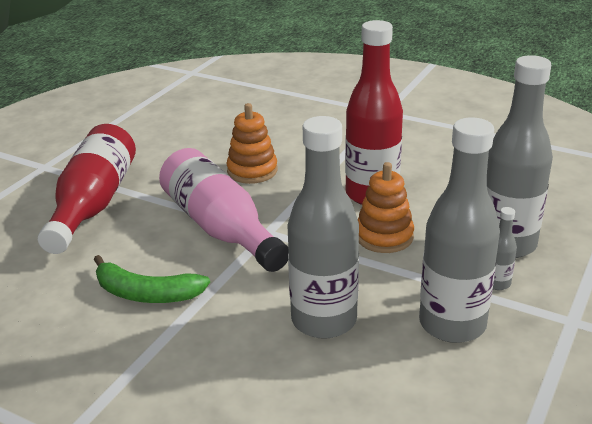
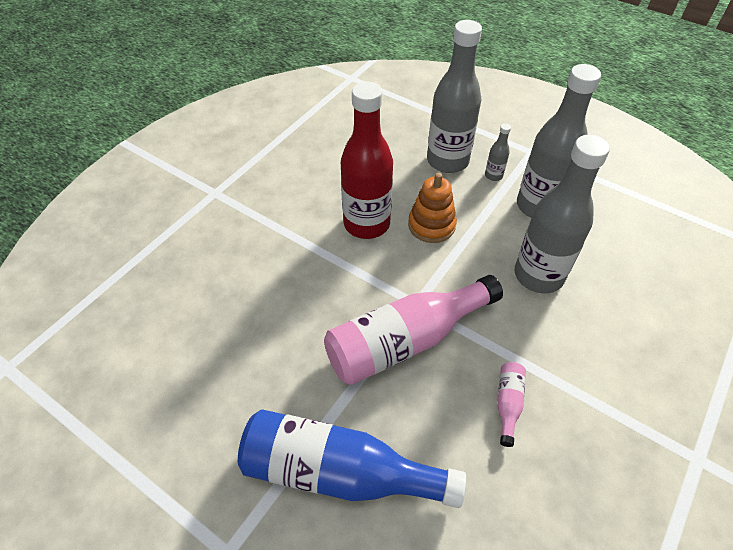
camera: 85 degrees left, 20 degrees up
red bottle [38,124,136,254] -> blue bottle [238,409,466,508]
green banana [94,255,210,303] -> pink bottle [497,362,526,447]
orange stacking toy [226,103,278,184] -> none

